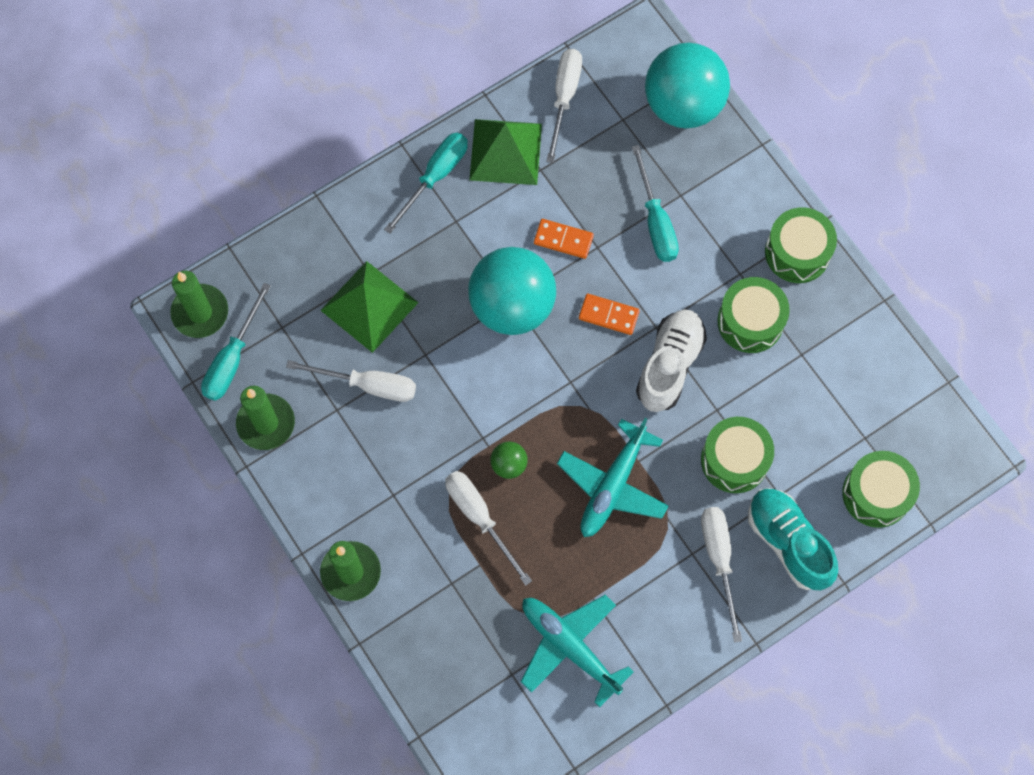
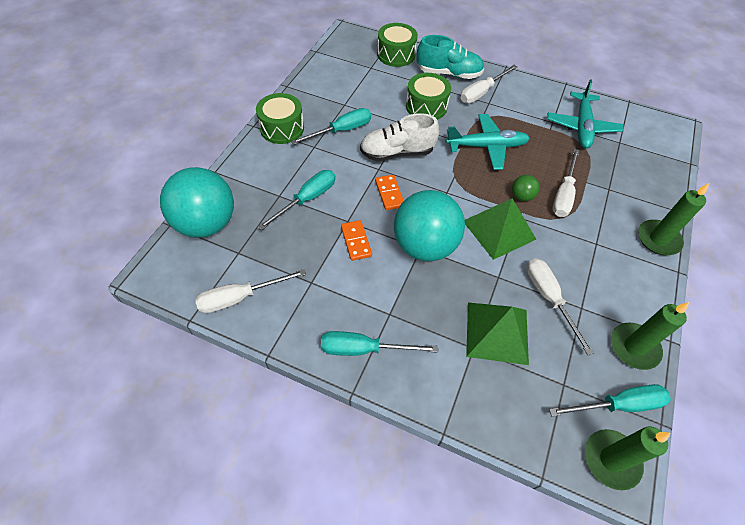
camera: 125 degrees left, 15 degrees down
green pyramid [469,119,542,185] -> green pyramid moved to [465,198,536,260]
green drum [718,277,790,353] -> turquoise screwdriver [291,108,371,145]
turquoise shoe [748,488,838,590] -> turquoise shoe turned 105 degrees counterclockwise [416,35,484,79]

